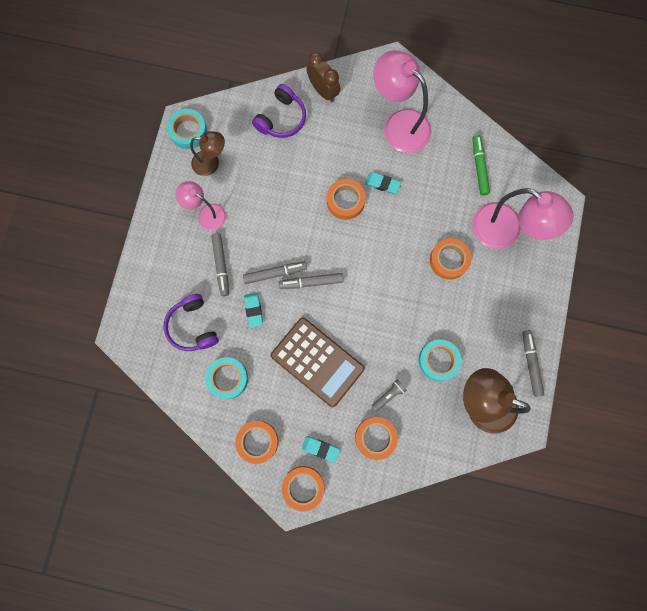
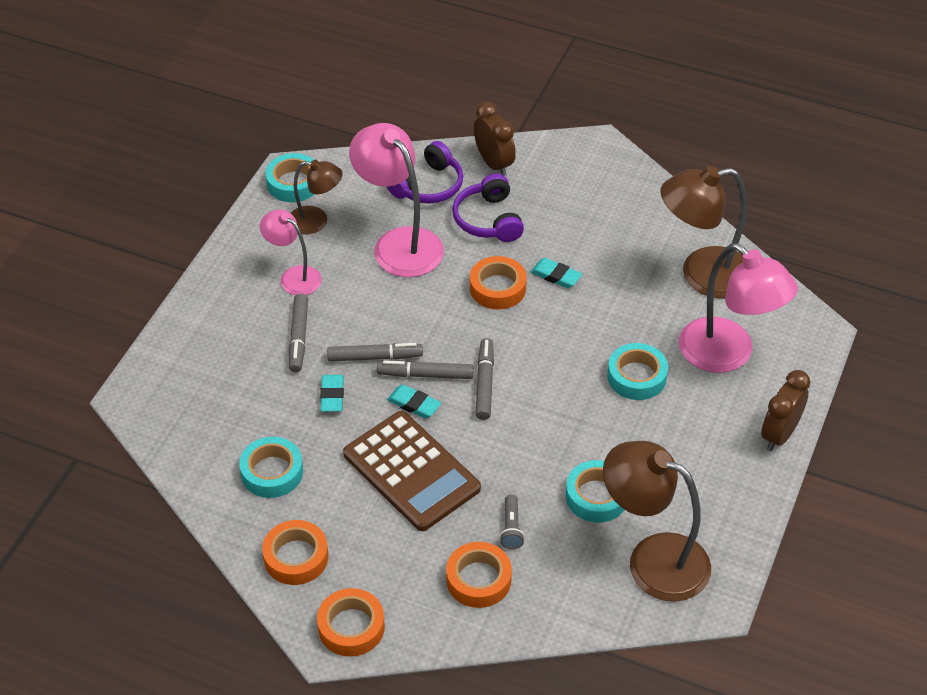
camera: 10 degrees right, 30 degrees down
purple headphones [163,294,219,351] -> purple headphones moved to [452,174,524,242]
turquoise eraser [302,436,340,463] -> turquoise eraser moved to [387,384,441,419]
grey flashlight [372,379,407,411] -> grey flashlight turned 120 degrees clockwise [500,494,525,549]
pink lamp [373,50,431,153] -> pink lamp moved to [349,123,444,277]
orange tape [430,238,472,279] -> turquoise tape [607,343,668,400]
green marker [473,135,490,196] -> brown lamp [661,166,747,298]
grey marker [523,330,544,397] -> grey marker moved to [475,338,494,420]
none -> brown clock [761,370,810,451]

